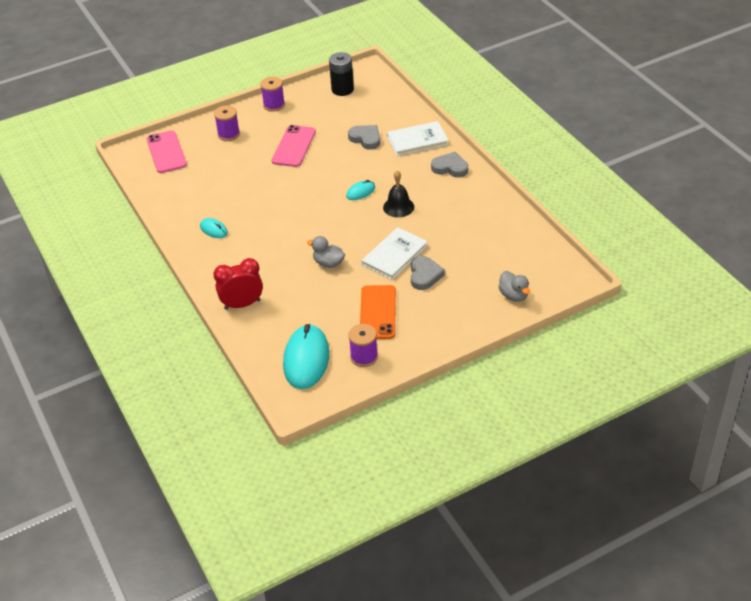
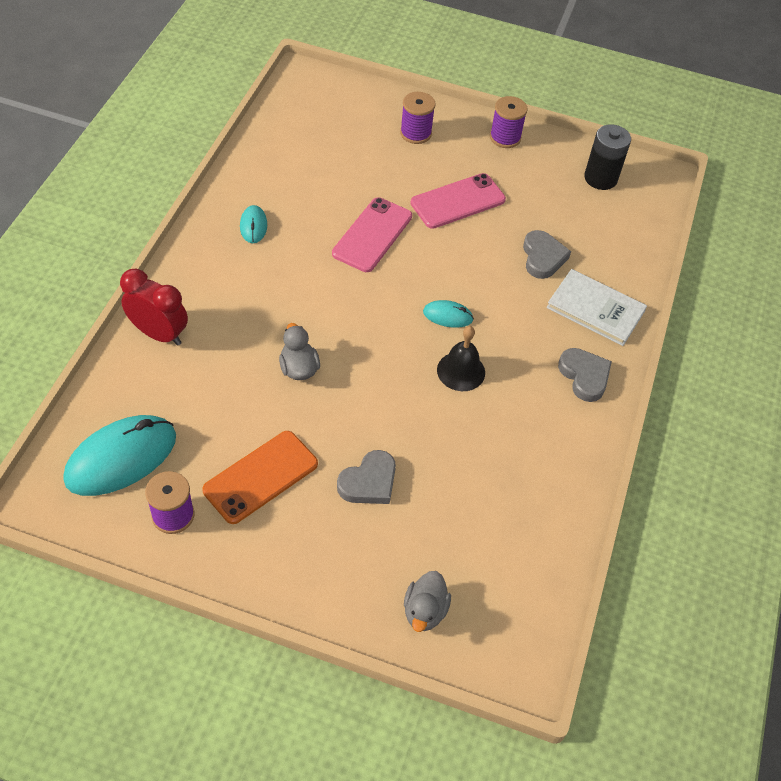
camera: 40 degrees right, 10 degrees up
pink phone [147,130,187,173] -> pink phone moved to [332,197,412,272]
white book [362,227,428,280] -> none

